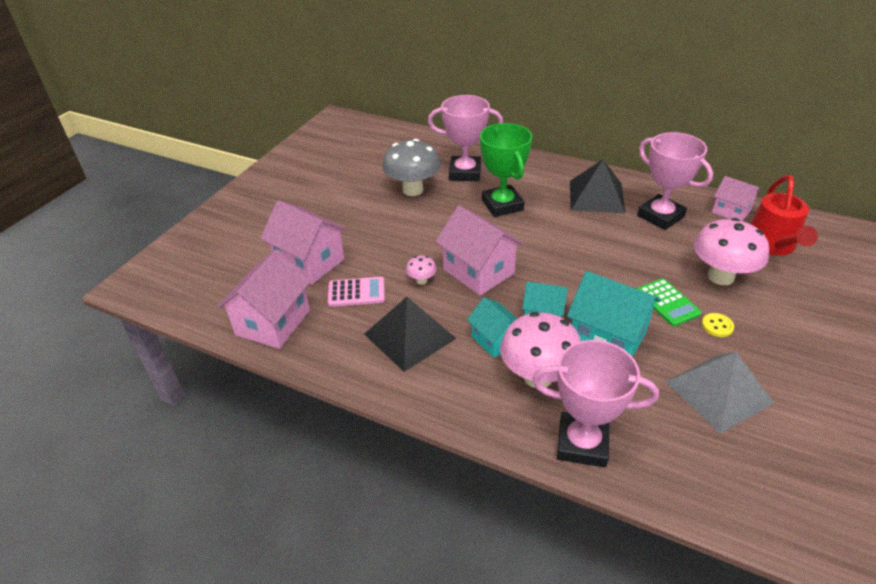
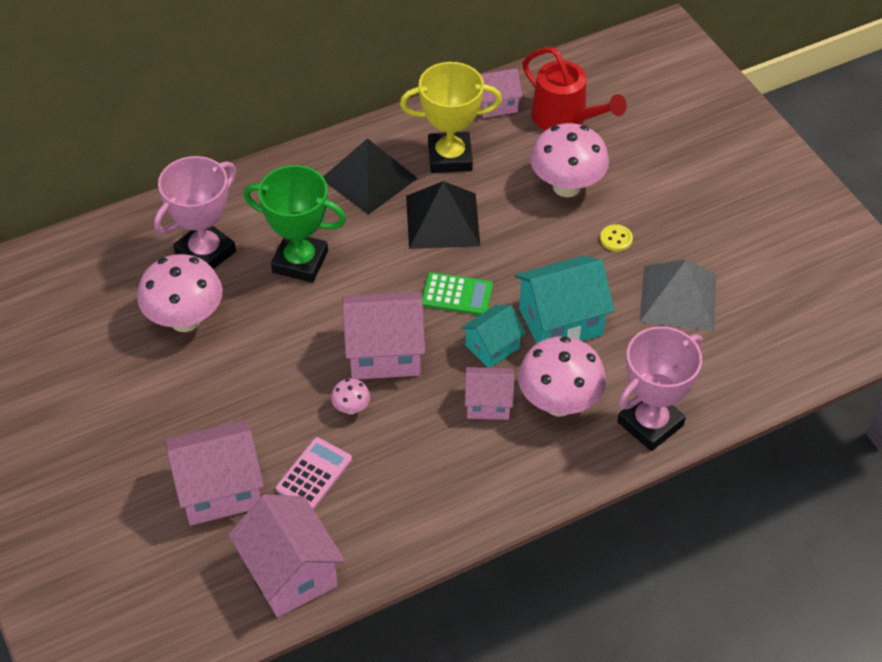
camera: 55 degrees left, 10 degrees up
black pyramid [364,297,457,372] -> black pyramid moved to [406,181,480,249]
grey mushroom [382,139,441,196] -> pink mushroom [137,254,222,332]
turquoise house [467,297,518,358] -> pink house [465,367,514,420]
pink trophy [637,132,713,230] -> yellow trophy [400,62,502,173]
green calculator [637,278,702,327] -> green calculator moved to [422,272,493,315]

